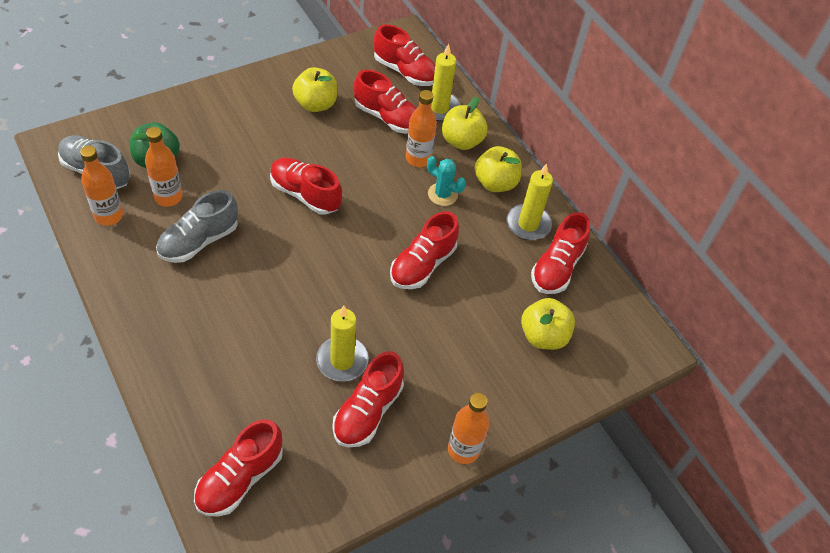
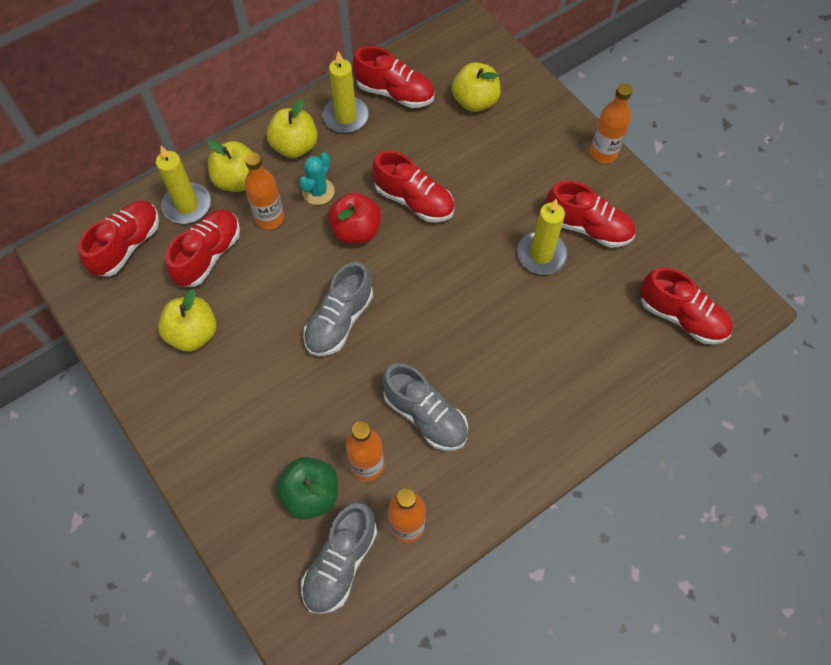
camera: 90 degrees left, 10 degrees up
red shoe [270,157,342,215] -> grey shoe [303,262,373,356]
none -> red apple [328,192,381,244]

